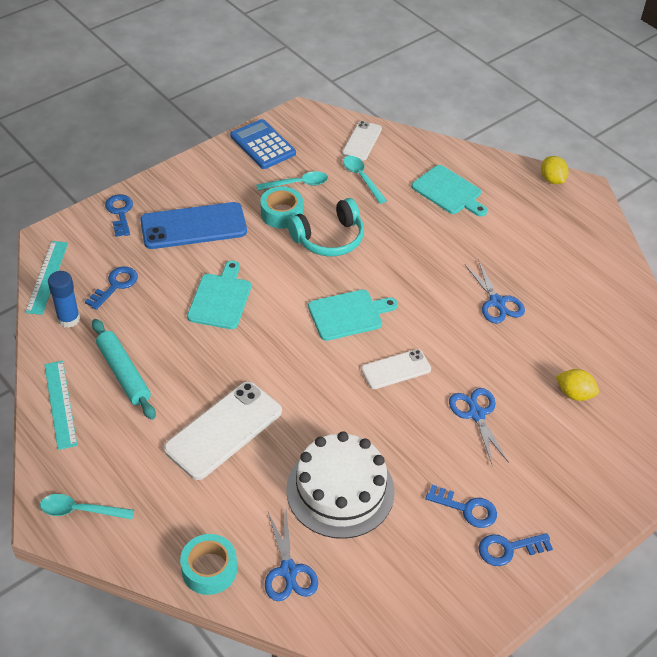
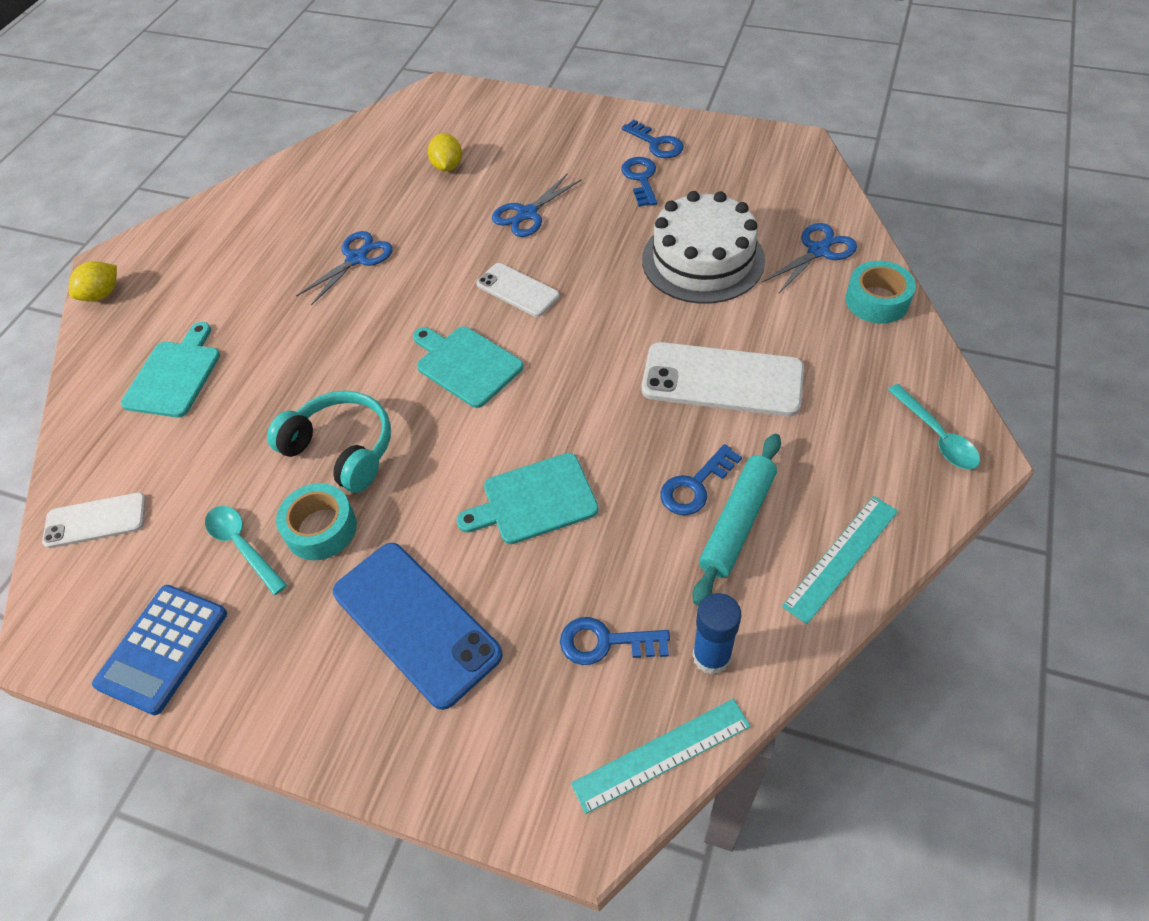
camera: 115 degrees left, 5 degrees up
blue key [105,194,133,237] -> blue key moved to [660,444,742,515]
turquoise spoon [343,156,387,204] -> none

